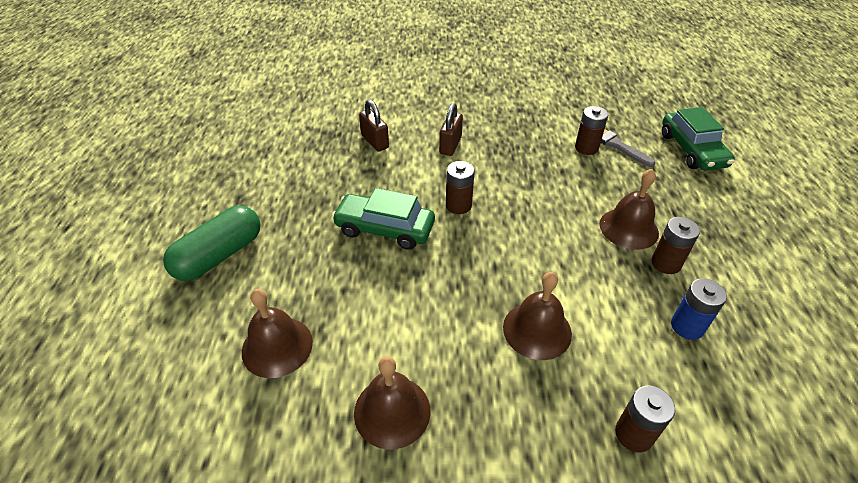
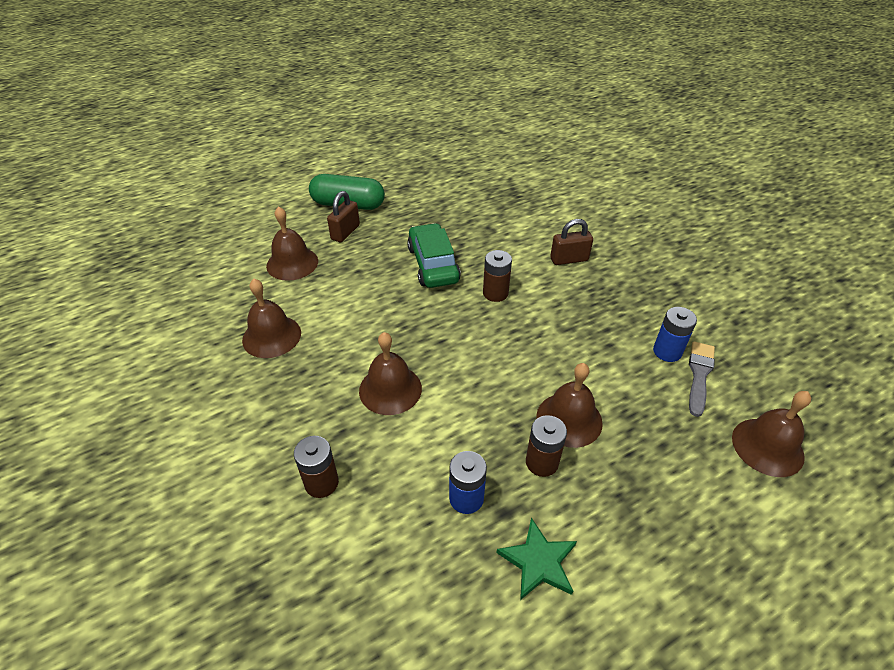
camera: 60 degrees right, 0 degrees up
brown padlock [359,100,389,152] -> brown padlock moved to [327,191,360,242]
brown battery [575,106,608,155] -> blue battery [653,307,697,362]
green car [662,107,735,171] -> brown bell [732,391,811,477]
none -> green star [496,518,577,600]

